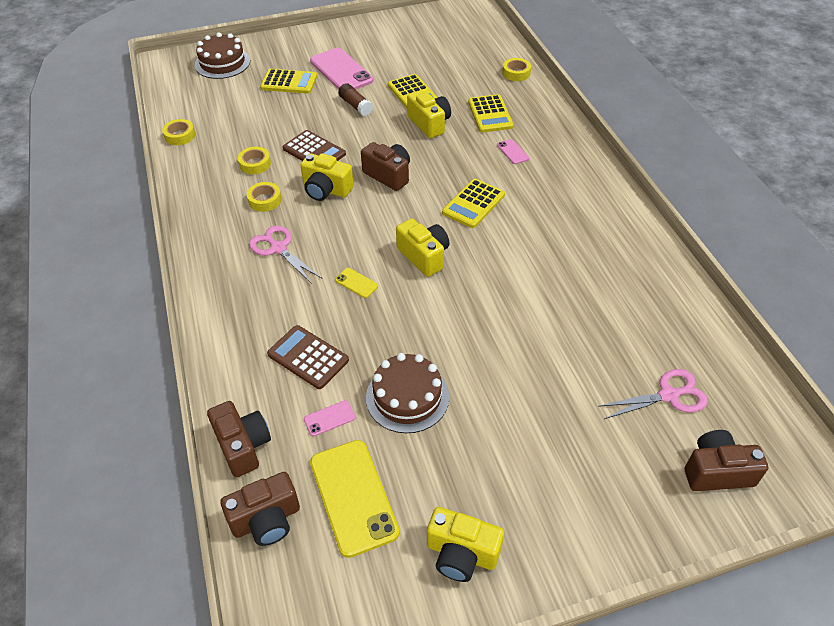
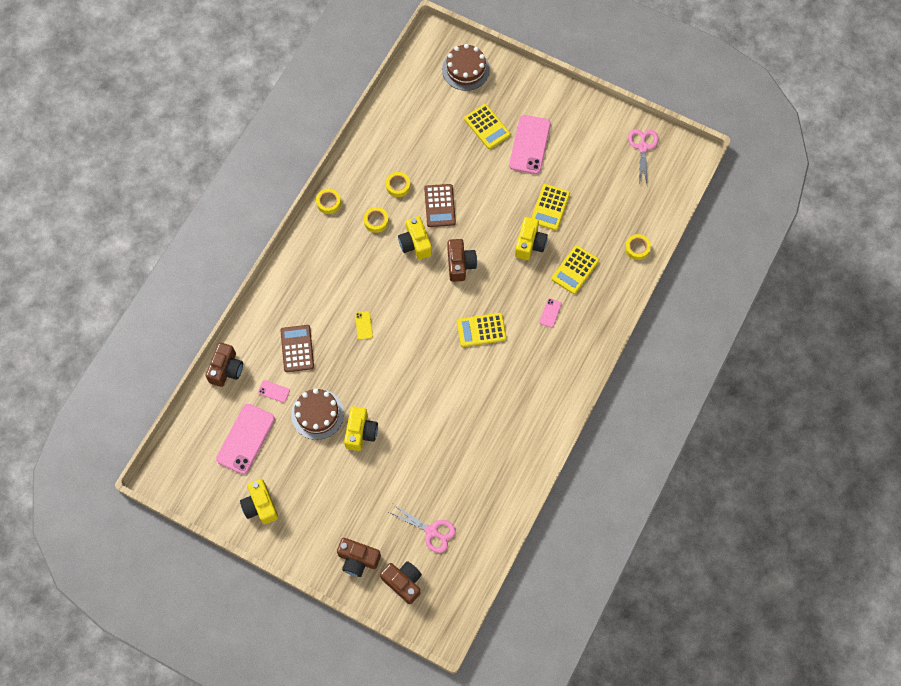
camera: 45 degrees right, 20 degrees up
yellow tape [162,119,195,145] -> yellow tape moved to [316,189,341,214]
brown camera [220,472,300,546] -> brown camera moved to [337,538,381,577]
pink scissors [249,225,322,284] -> pink scissors moved to [628,129,659,184]
yellow phone [310,440,400,558] -> pink phone [216,404,275,474]
brown glue stick [338,83,373,116] -> none
yellow camera [396,219,449,277] -> yellow camera moved to [344,406,378,451]

